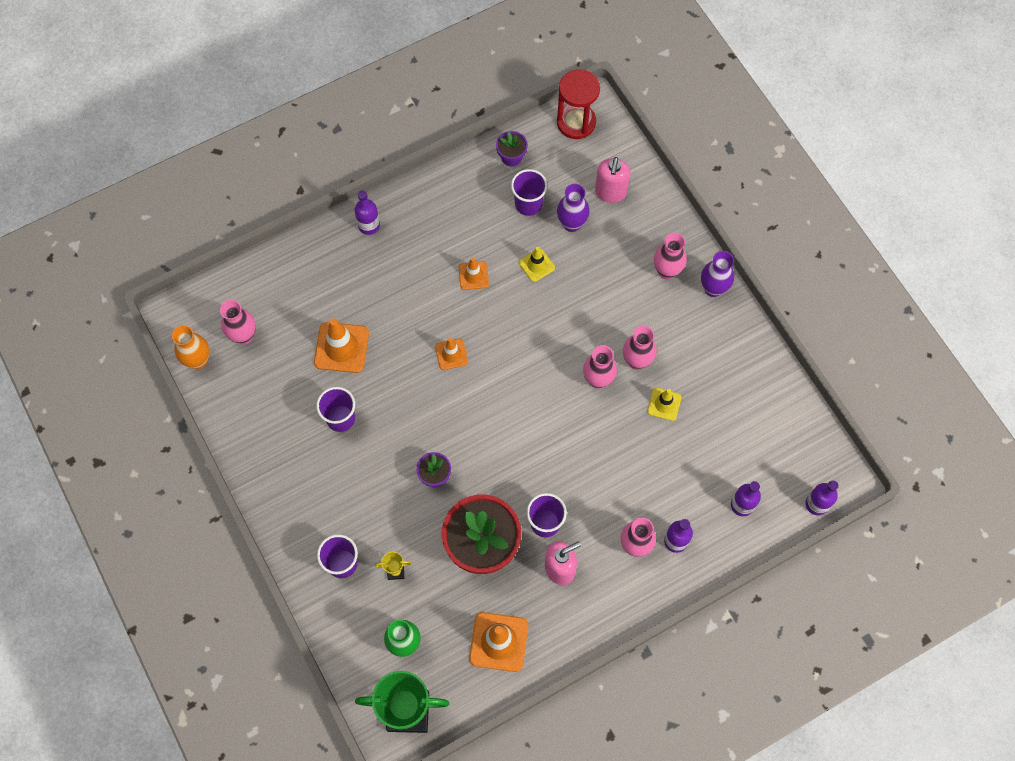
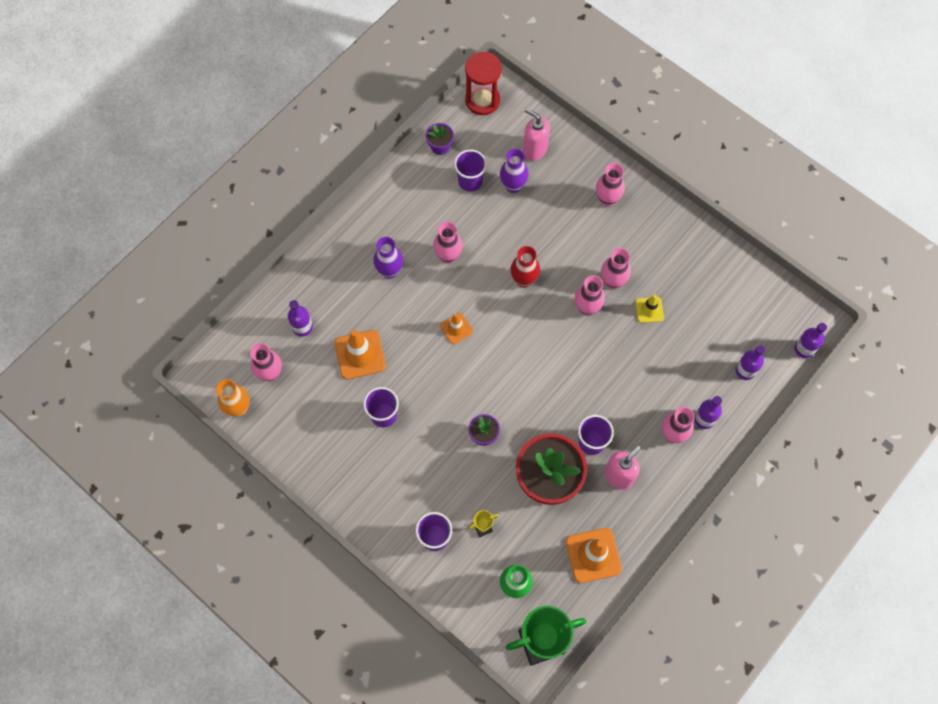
camera: 20 degrees left, 0 degrees up
purple bottle [354,190,380,235] -> purple bottle moved to [288,300,313,337]
orange traffic cone [459,257,489,290] -> pink vase [433,221,463,264]
yellow traffic cone [519,247,555,282] -> none
pink soap dispenser [595,157,630,203] -> pink soap dispenser turned 135 degrees clockwise [523,108,550,161]
purple vase [701,251,734,297] -> purple vase moved to [373,237,403,279]
none -> red vase [510,246,540,288]

